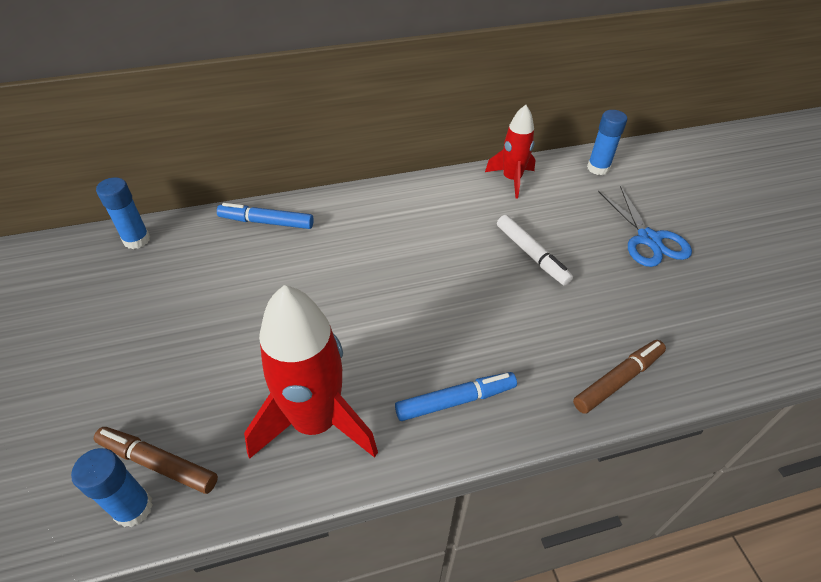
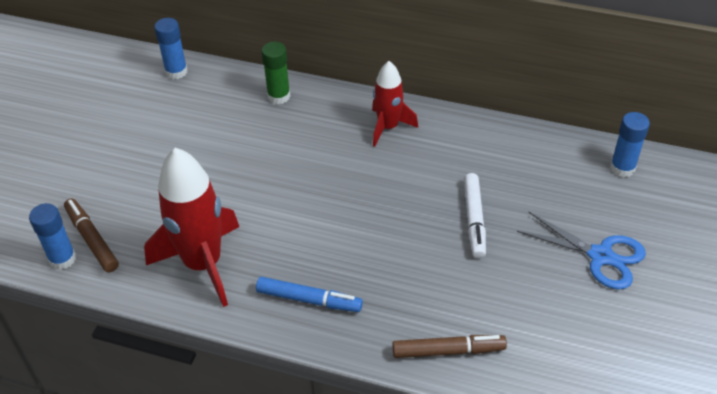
camera: 35 degrees right, 0 degrees up
blue marker [217,203,314,229] -> green glue stick [261,42,291,104]
red rocket [485,105,536,198] -> red rocket moved to [372,61,418,147]
blue scissors [598,185,692,267] -> blue scissors turned 75 degrees counterclockwise [517,212,646,290]

